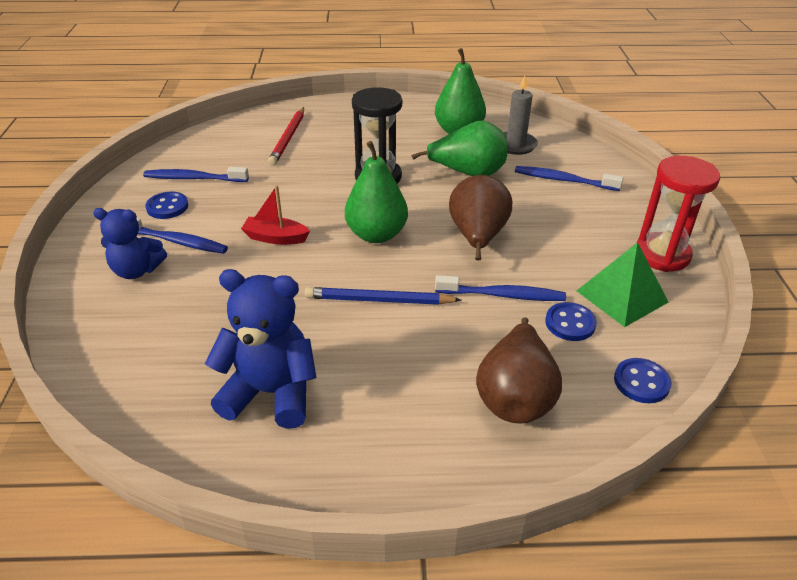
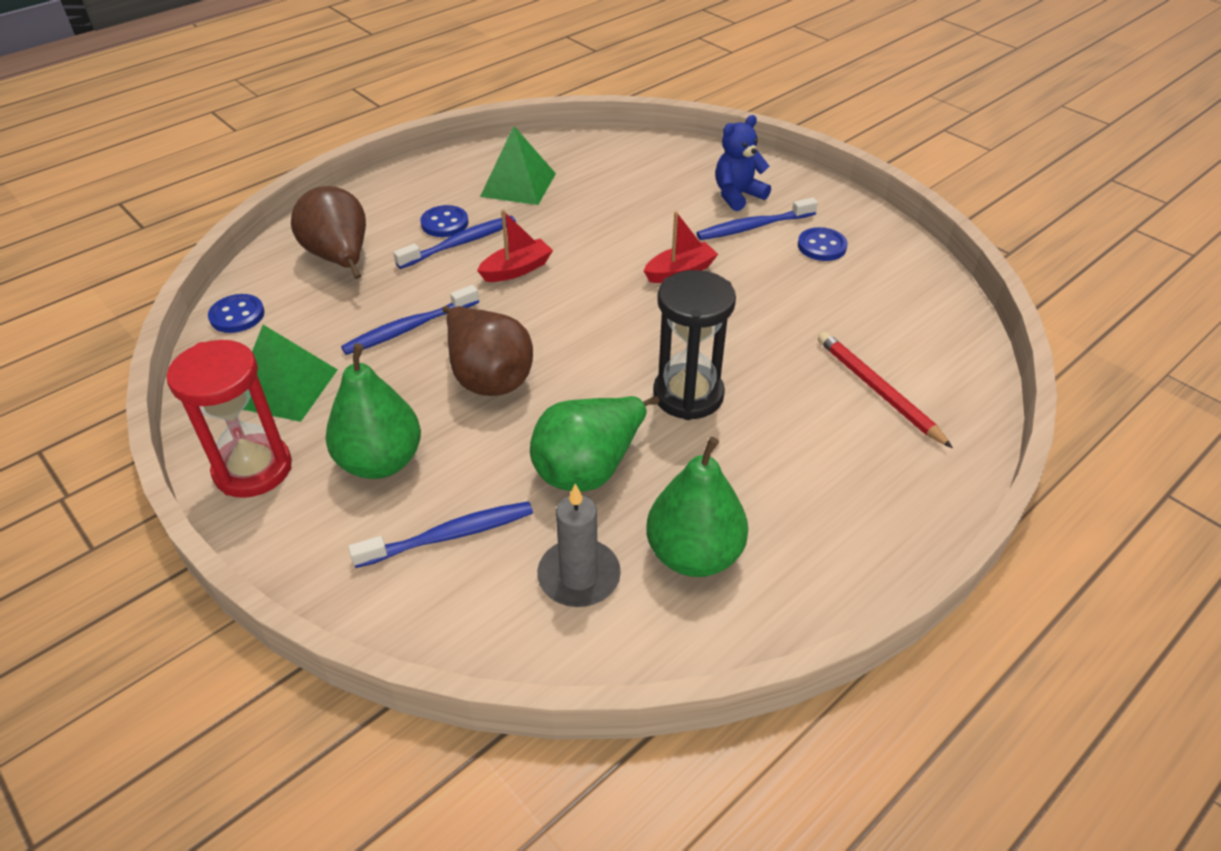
camera: 140 degrees right, 5 degrees up
blue toothbrush [143,167,249,182] -> blue toothbrush moved to [393,216,516,269]
blue teddy bear [205,269,317,429] -> green pyramid [480,126,556,205]
blue pencil [305,287,461,305] -> red boat [477,210,553,282]
green pear [345,141,408,243] -> green pear moved to [326,344,421,479]
blue button [545,302,597,341] -> blue button moved to [420,205,468,237]

